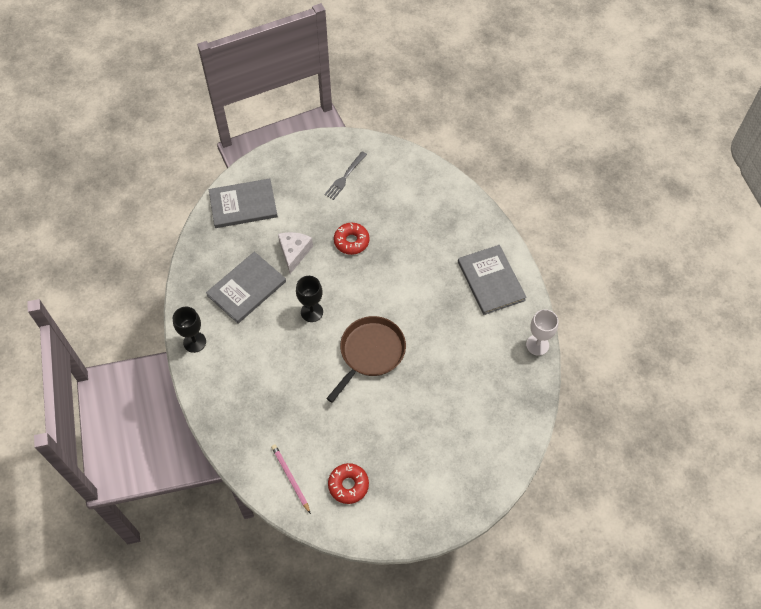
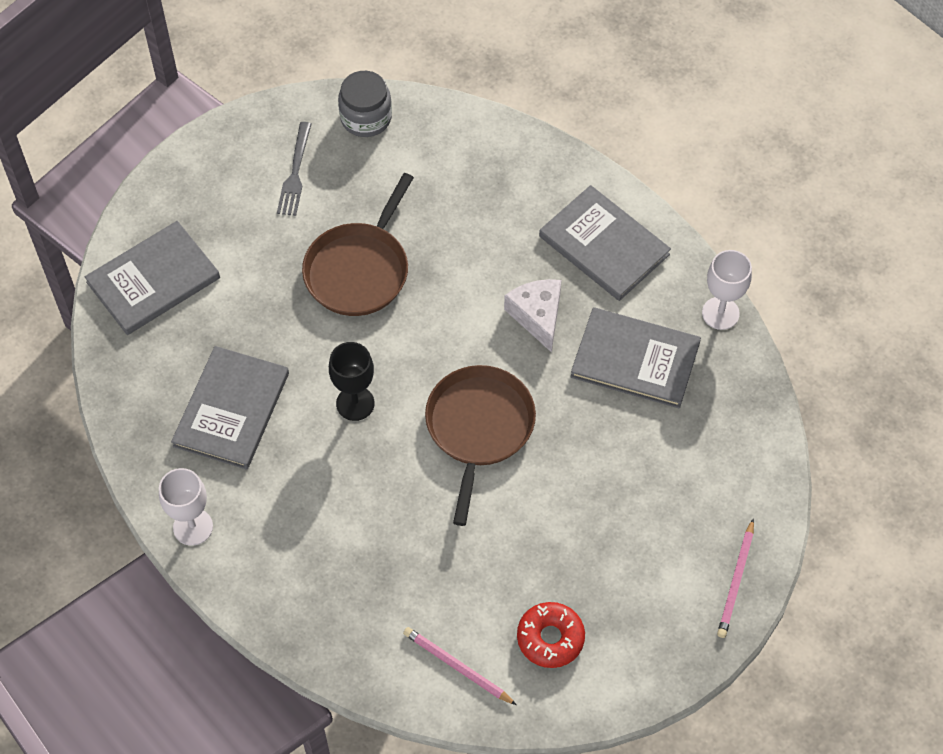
camera: 25 degrees left, 0 degrees up
black goblet [173,306,206,353] -> white goblet [159,468,213,546]
white cheese [278,232,313,274] -> white cheese moved to [504,279,561,352]
red donut [334,223,370,255] -> brown pan [302,173,414,316]
none -> grey jar [338,71,392,137]
none -> grey book [570,307,701,408]
none -> pink pencil [717,518,754,638]

